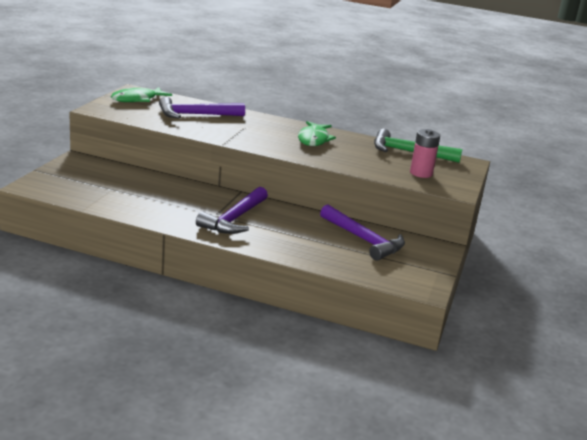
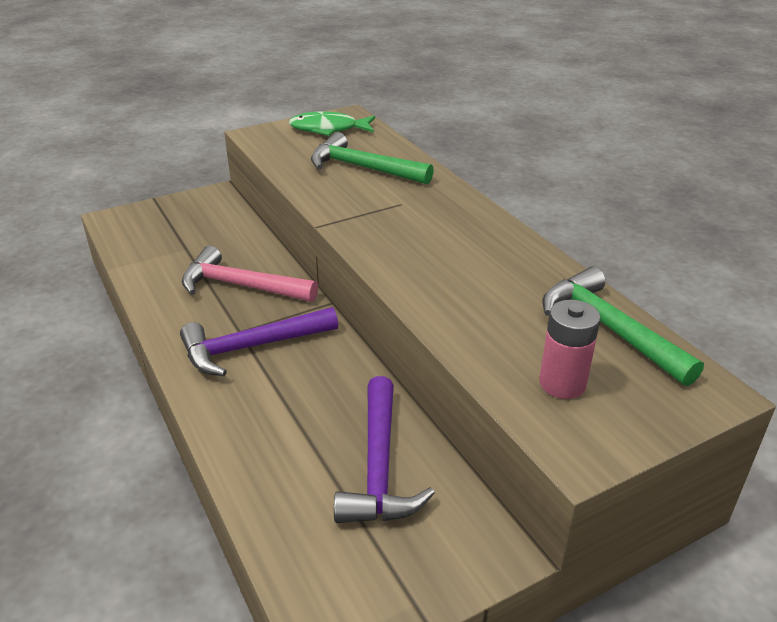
camera: 45 degrees right, 10 degrees up
purple hammer [159,97,245,119] -> green hammer [311,132,434,185]
green fish [298,121,336,146] -> none
none -> pink hammer [182,246,318,302]

